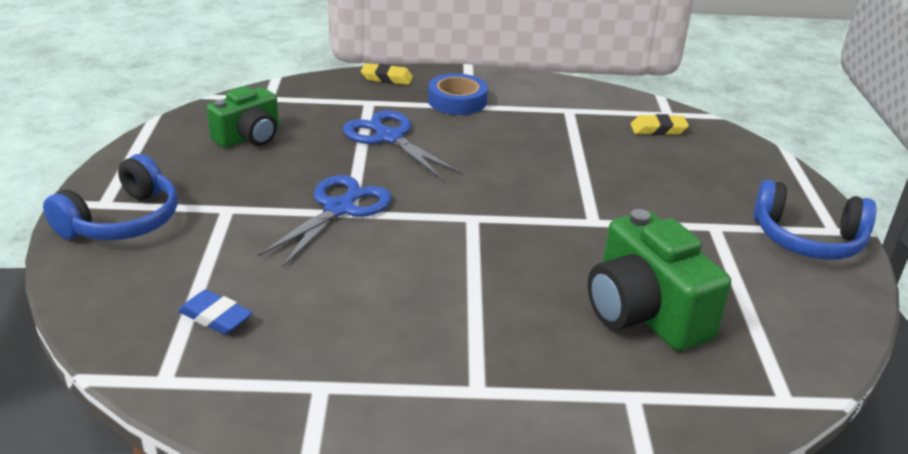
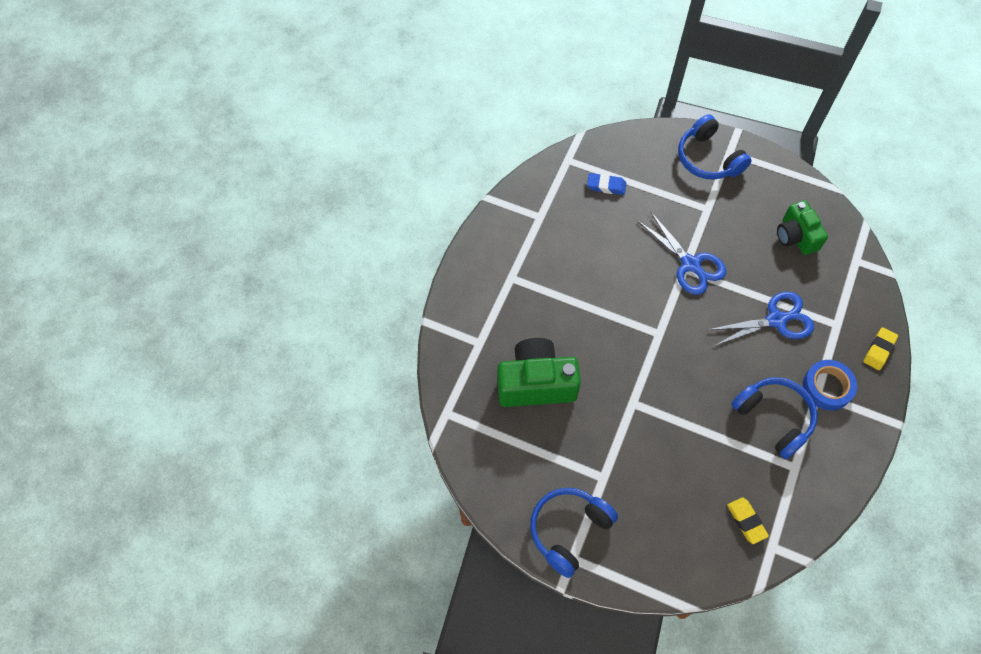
camera: 115 degrees right, 30 degrees up
blue eraser [178,290,253,335] -> blue eraser turned 45 degrees clockwise [587,173,626,195]
yellow eraser [631,114,689,135] -> yellow eraser turned 45 degrees counterclockwise [727,497,769,544]
none -> blue headphones [731,377,818,459]

